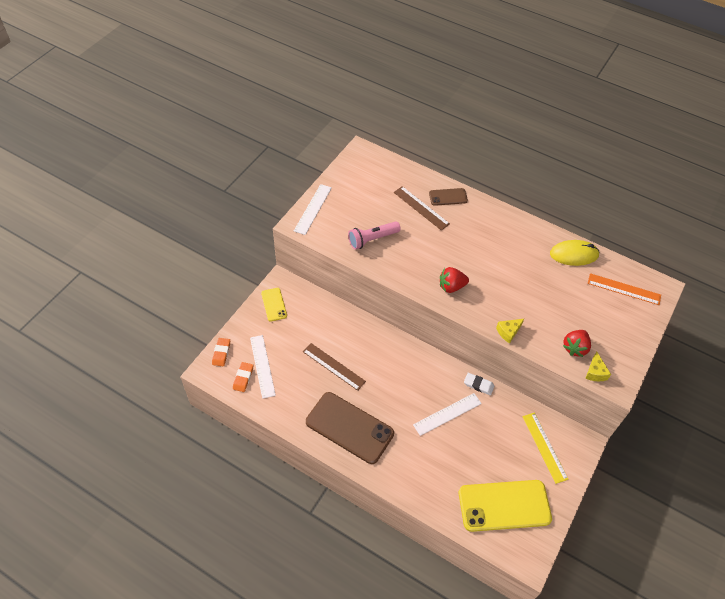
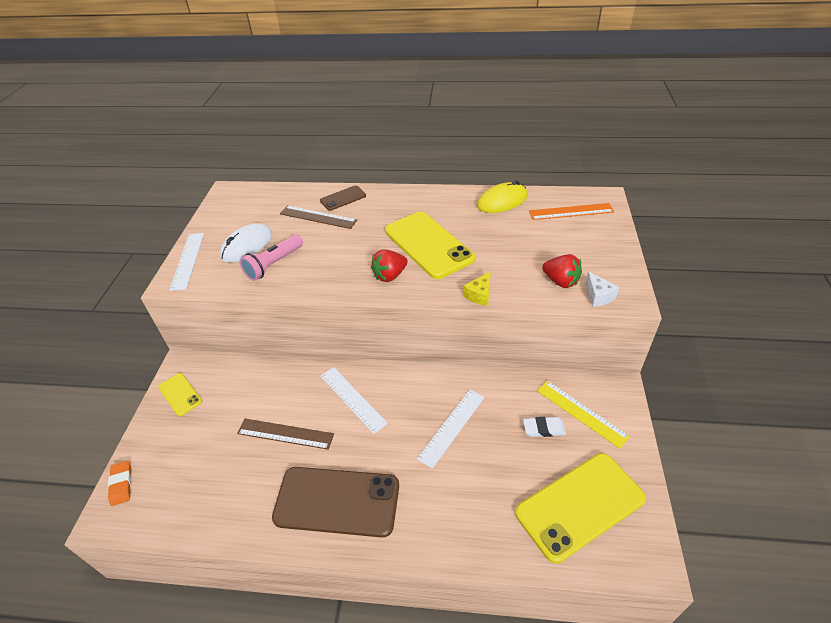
camera: 20 degrees left, 10 degrees down
orange eraser [233,362,253,392] -> none
white ruler [250,335,276,399] -> white ruler moved to [321,367,388,434]
white eraser [464,373,494,395] -> white eraser moved to [523,417,566,437]
red strawberry [563,330,591,357] -> red strawberry turned 60 degrees counterclockwise [542,254,582,288]
yellow cheese [585,352,611,381] -> white cheese [585,272,619,307]
none -> white mouse [220,223,272,262]
none -> yellow phone [385,212,475,279]

